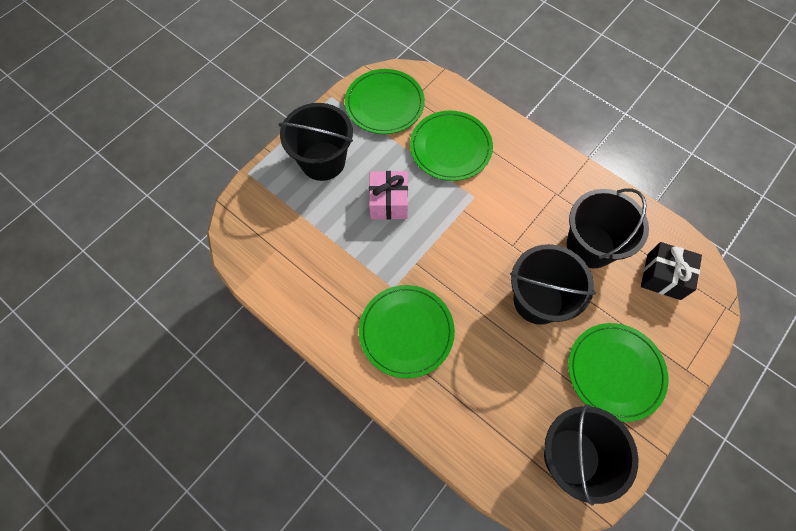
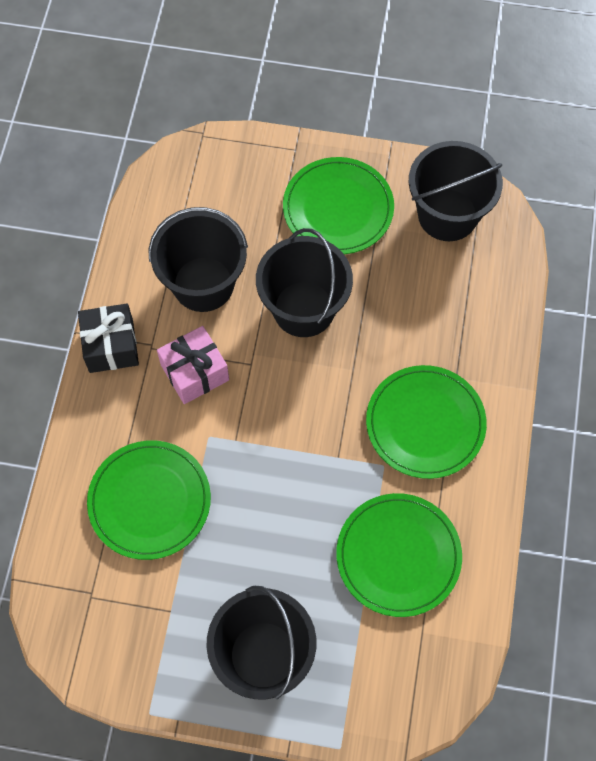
camera: 120 degrees left, 0 degrees up
green plate [345,69,425,134] -> green plate moved to [336,493,462,617]
pink gift [369,171,408,220] -> pink gift moved to [157,326,229,404]
black gift [641,242,702,300] -> black gift moved to [78,304,139,373]

